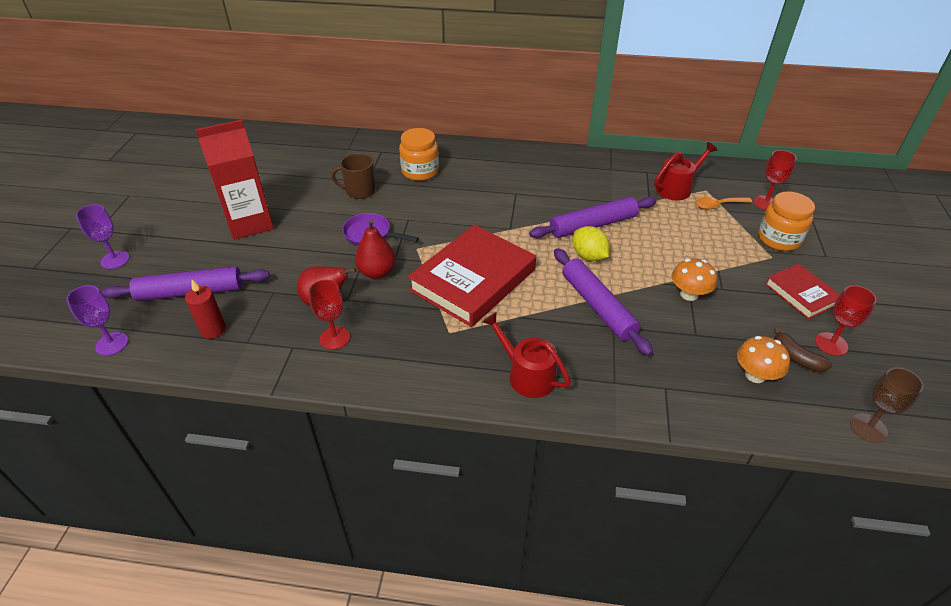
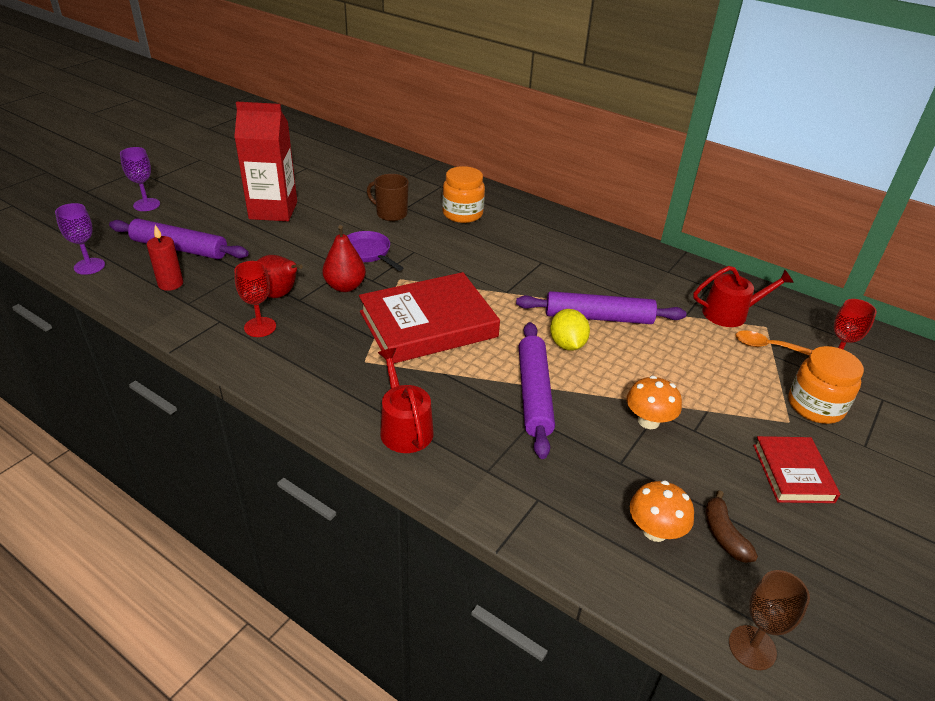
camera: 25 degrees right, 5 degrees down
red goblet [815,285,877,356] -> none

